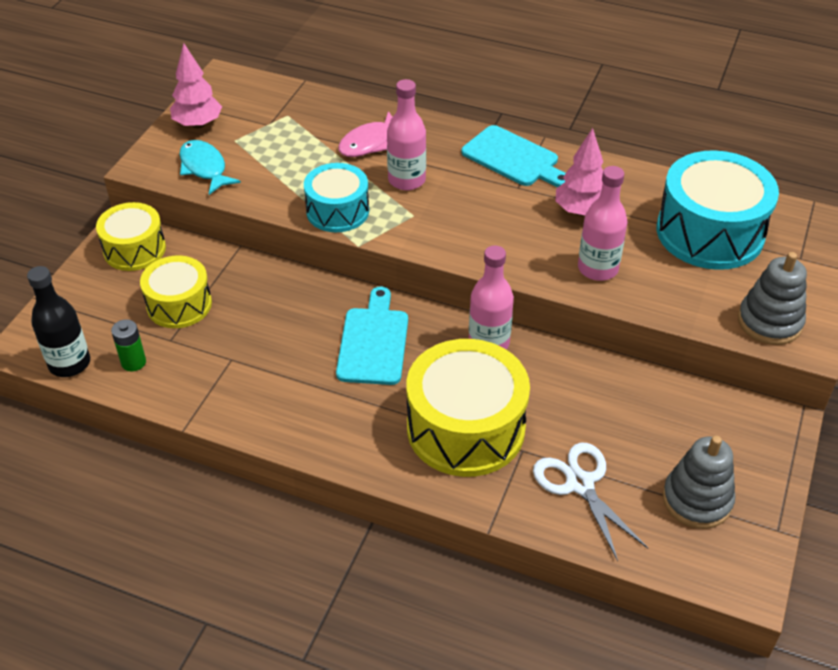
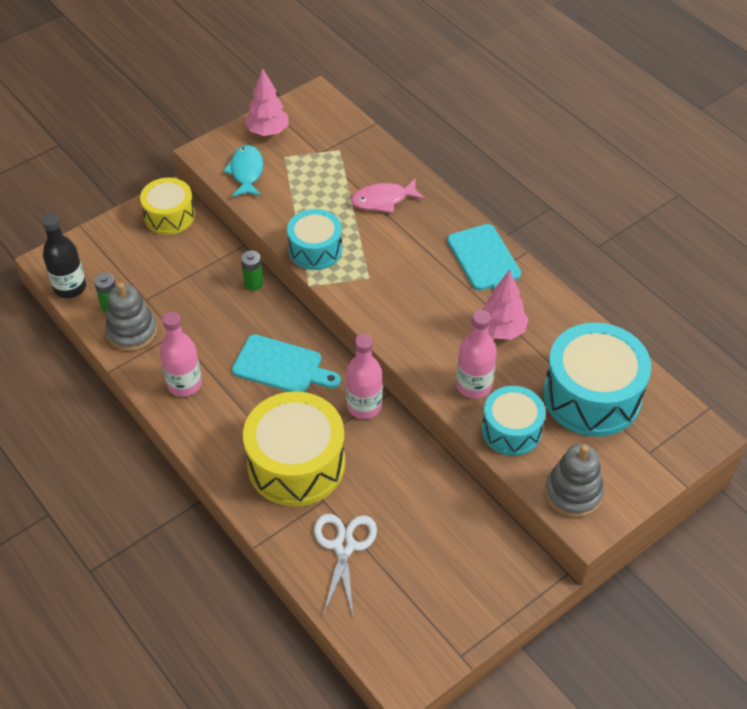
camera: 30 degrees right, 5 degrees up
yellow drum [140,256,212,328] -> none
turquoise cutting board [336,287,408,385] -> turquoise cutting board turned 75 degrees clockwise [232,334,341,392]
pink bottle [387,79,426,190] -> pink bottle moved to [160,312,202,397]
grey stacking toy [663,436,735,529] -> grey stacking toy moved to [105,282,157,351]
none -> green battery [241,250,263,291]
none -> turquoise drum [482,386,546,456]

